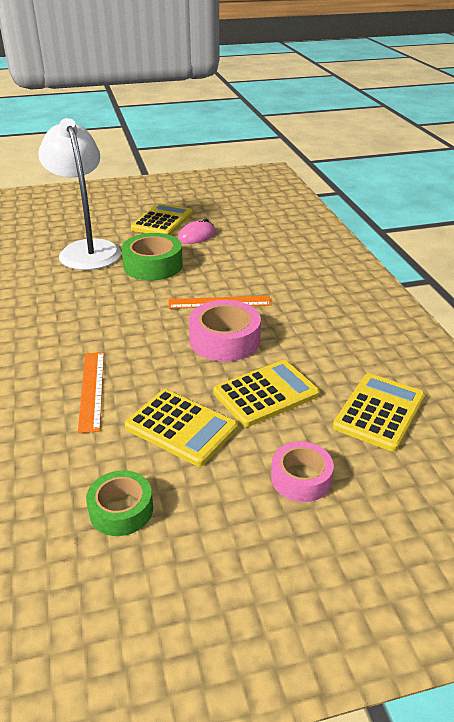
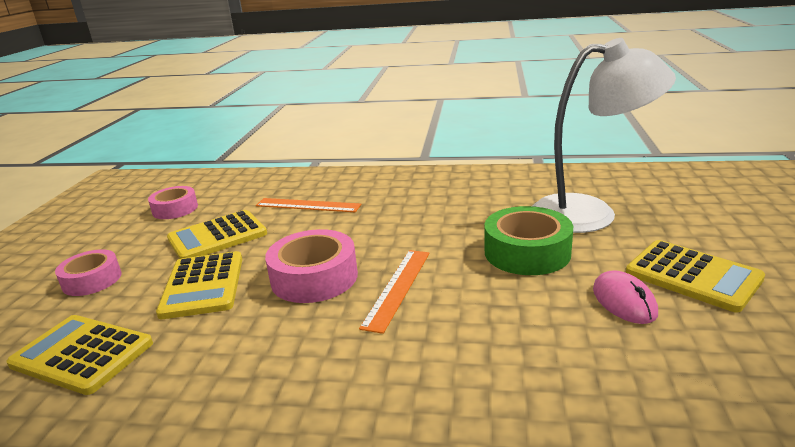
camera: 115 degrees right, 10 degrees down
green tape [86,470,153,536] -> pink tape [148,186,198,219]
yellow calculator [333,373,425,452] -> yellow calculator turned 150 degrees clockwise [6,315,153,395]

